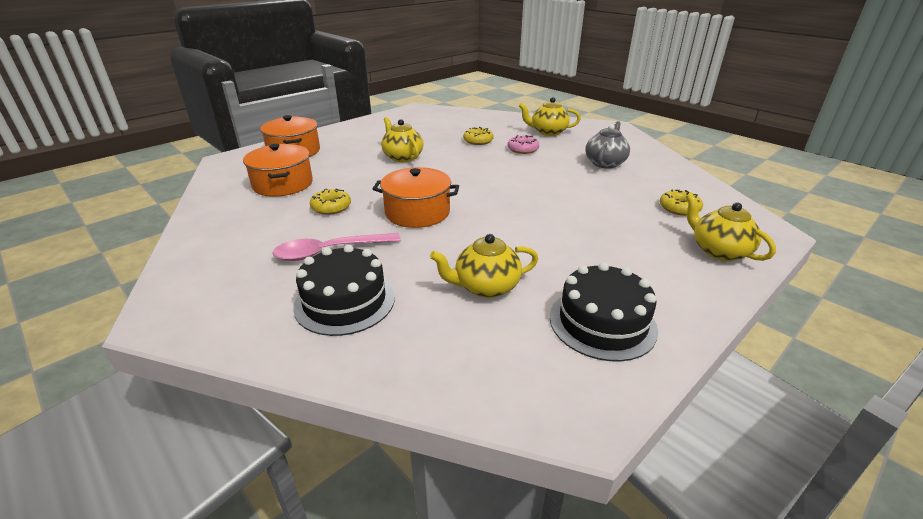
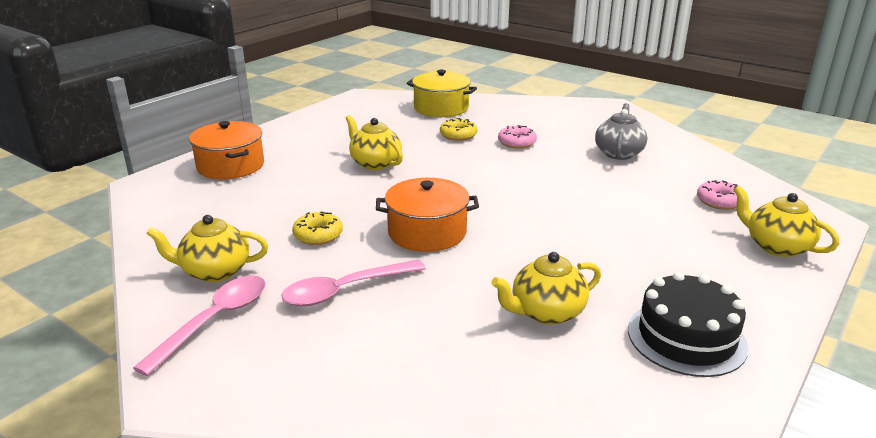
camera: 10 degrees left, 5 degrees down
orange pot [243,144,313,197] -> none
black cake [293,245,395,336] -> none
yellow teapot [519,97,581,136] -> yellow teapot moved to [146,215,268,282]
yellow donut [660,189,703,216] -> pink donut [697,180,738,210]
none -> pink spoon [133,275,266,376]
none -> yellow pot [406,70,477,117]

